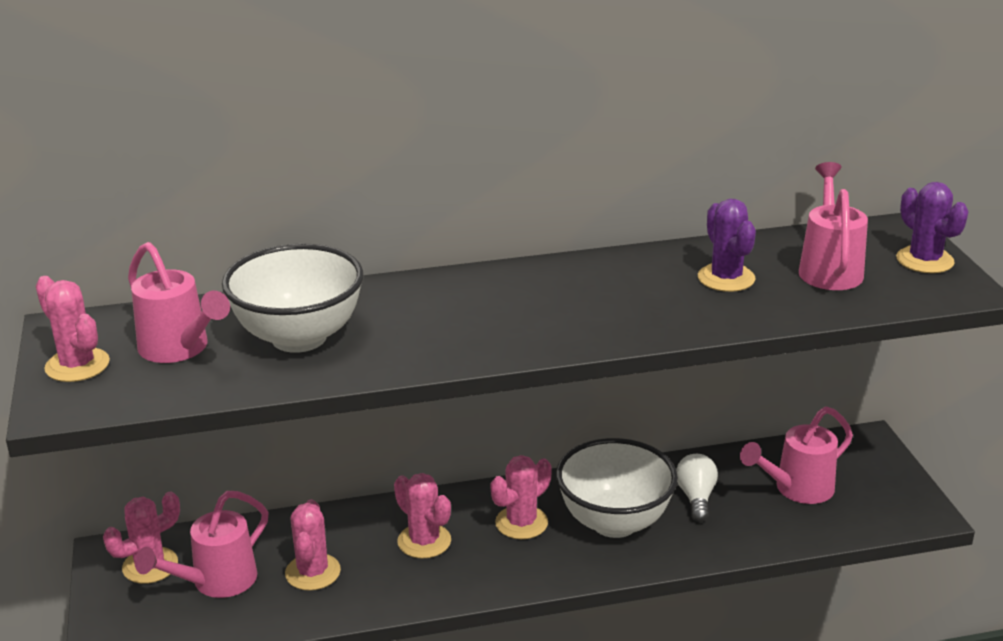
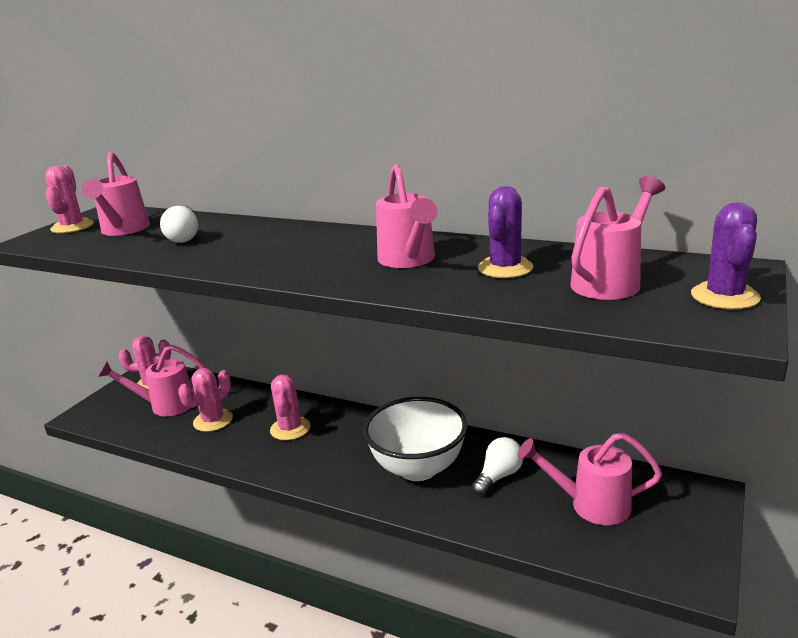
camera: 40 degrees right, 5 degrees down
white bowl [222,243,364,353] -> white light bulb [160,206,198,243]
pink cactus [490,455,552,539] -> none
none -> pink watering can [376,164,438,268]

